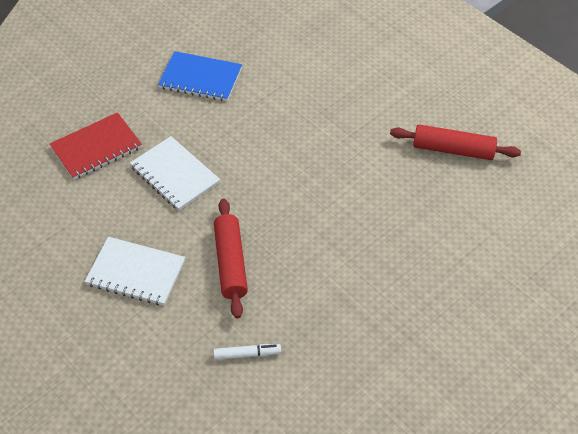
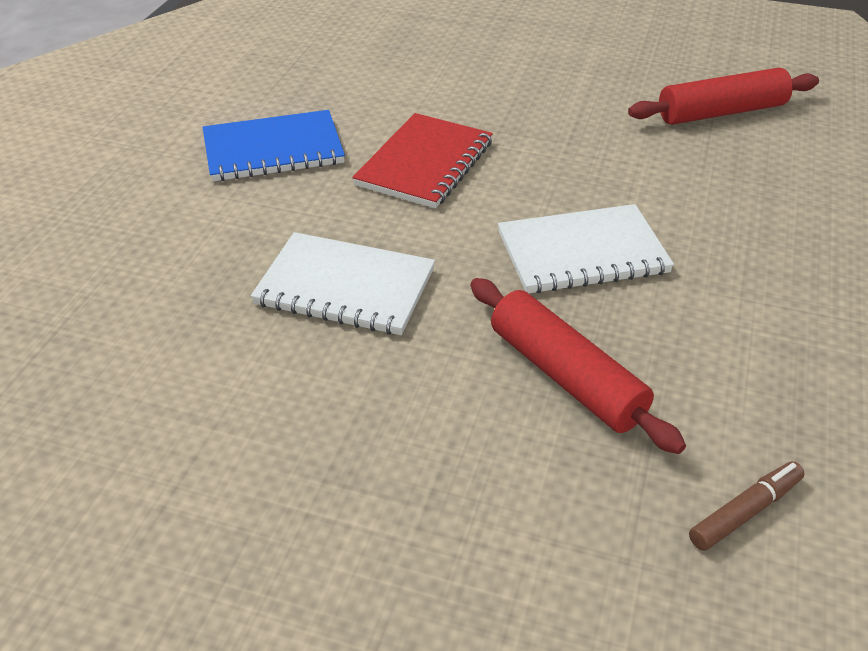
camera: 30 degrees left, 10 degrees down
red notebook [50,112,142,180] -> red notebook moved to [352,113,493,208]
white notebook [85,237,185,306] -> white notebook moved to [498,204,674,294]
white marker [213,344,281,360] -> brown marker [689,461,805,551]

